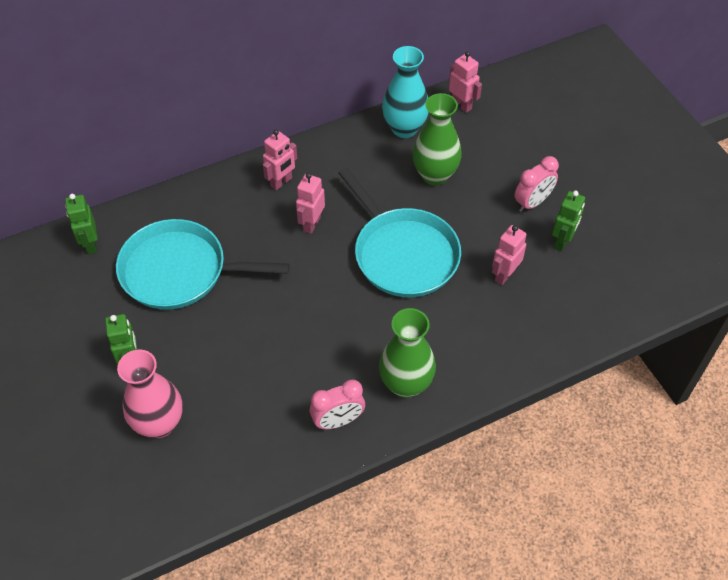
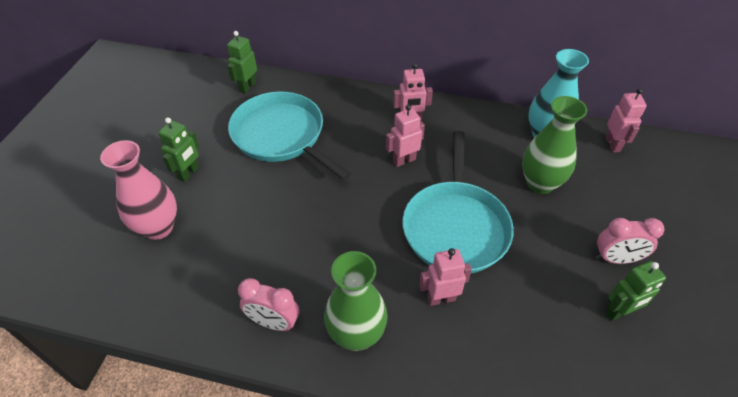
camera: 40 degrees right, 5 degrees down
pink robot [492,225,527,285] -> pink robot moved to [419,248,472,306]

